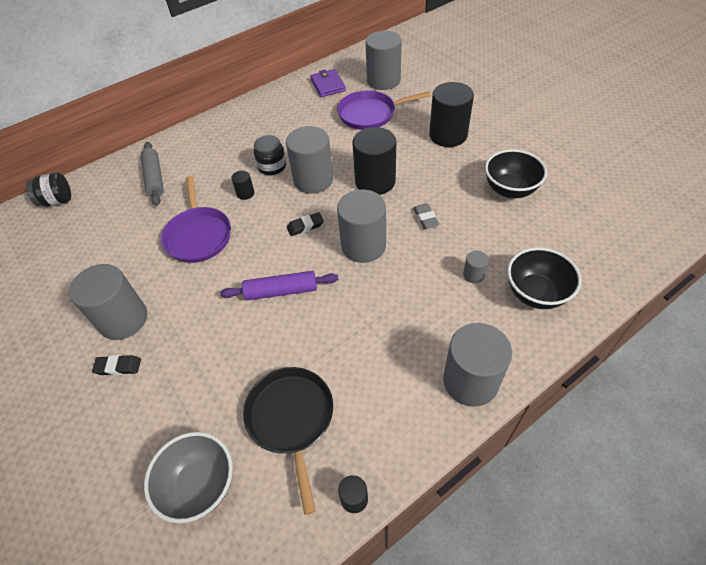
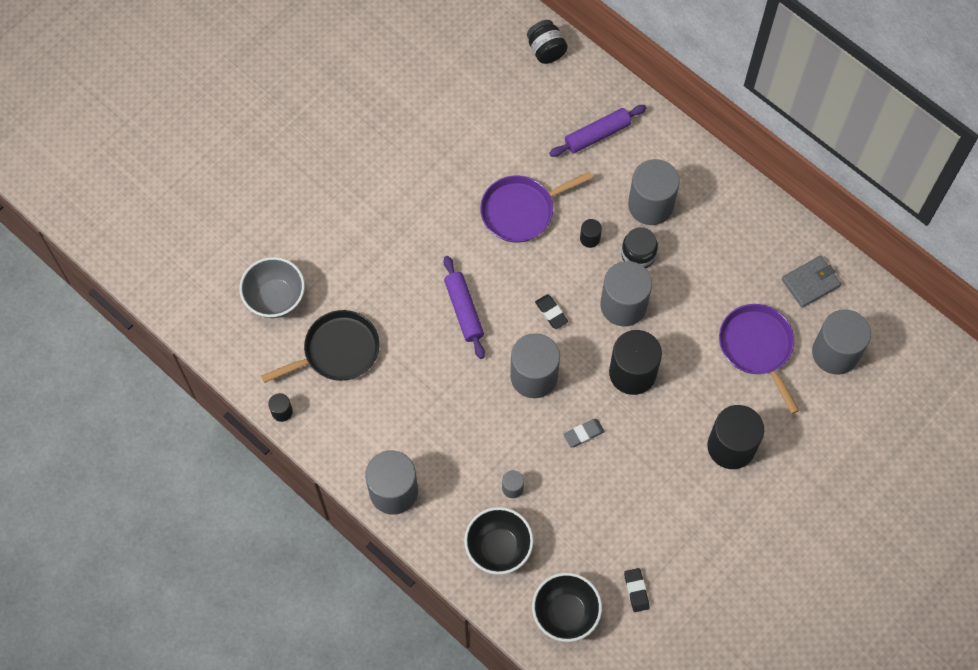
camera: 75 degrees right, 15 degrees up
grey cylinder [69,264,147,340] -> grey cylinder moved to [628,159,680,225]
black eraser [92,355,141,375] -> black eraser moved to [624,568,649,612]
grey rolling pin [141,142,164,206] -> purple rolling pin [549,105,646,157]
purple wallet [310,69,346,97] -> grey wallet [782,256,841,308]
black bowl [485,149,547,198] -> black bowl moved to [532,573,602,642]

